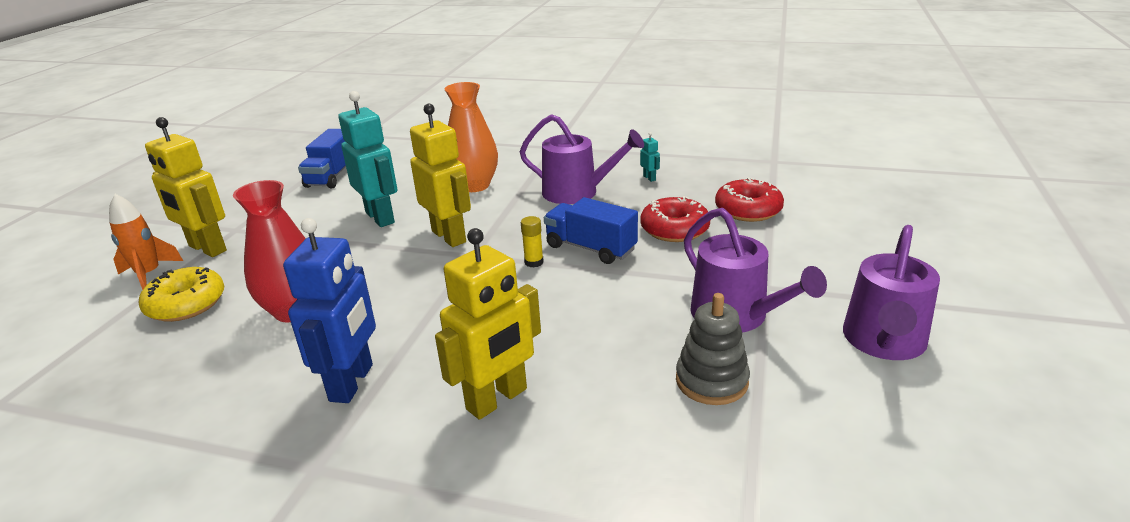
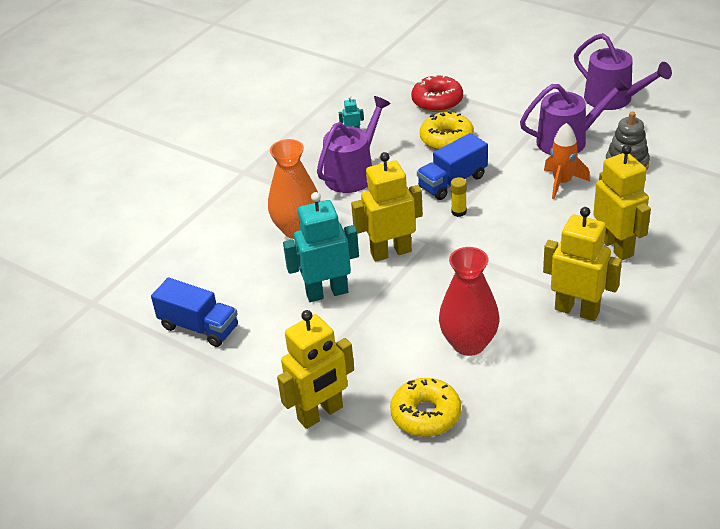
camera: 70 degrees left, 10 degrees up
orange rocket [109,194,183,290] -> orange rocket moved to [544,123,590,199]
blue robot [283,218,376,403] -> yellow robot [543,207,622,321]
red donut [640,196,710,242] -> yellow donut [420,111,474,150]

